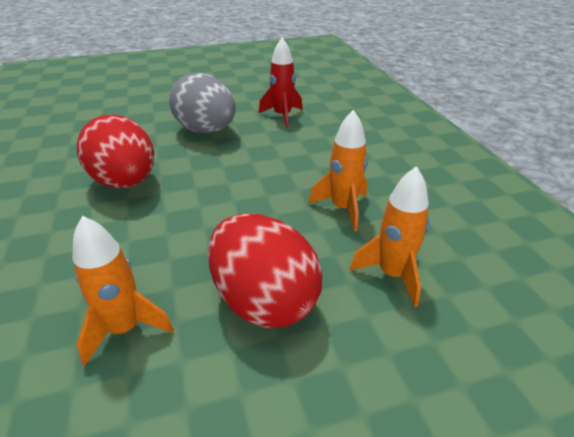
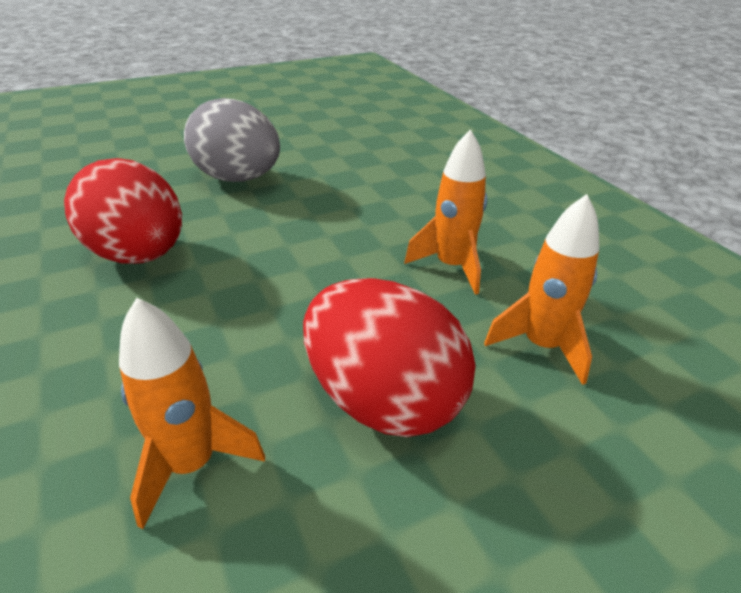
camera: 10 degrees left, 0 degrees up
red rocket [259,38,303,128] -> none

